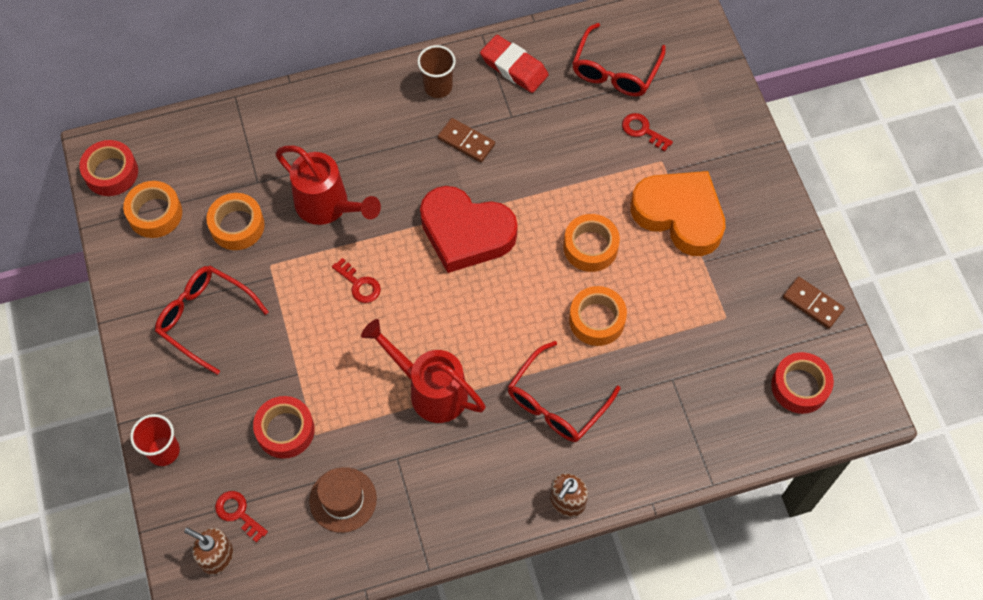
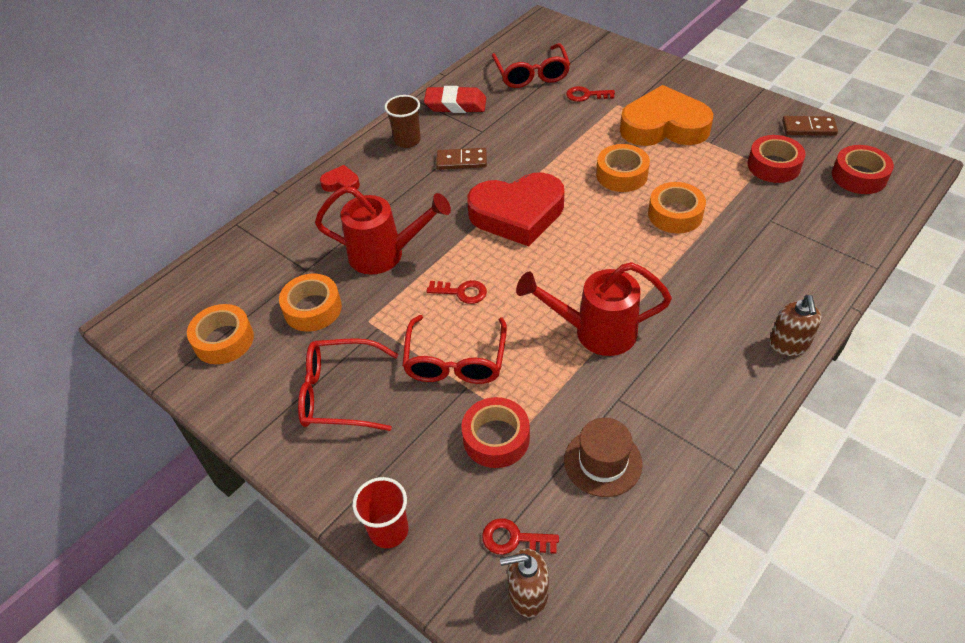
camera: 30 degrees left, 15 degrees down
red tape [79,140,138,196] -> red tape moved to [748,135,806,183]
red glasses [508,341,620,442] -> red glasses moved to [402,315,507,384]
none -> red heart [320,165,360,192]

